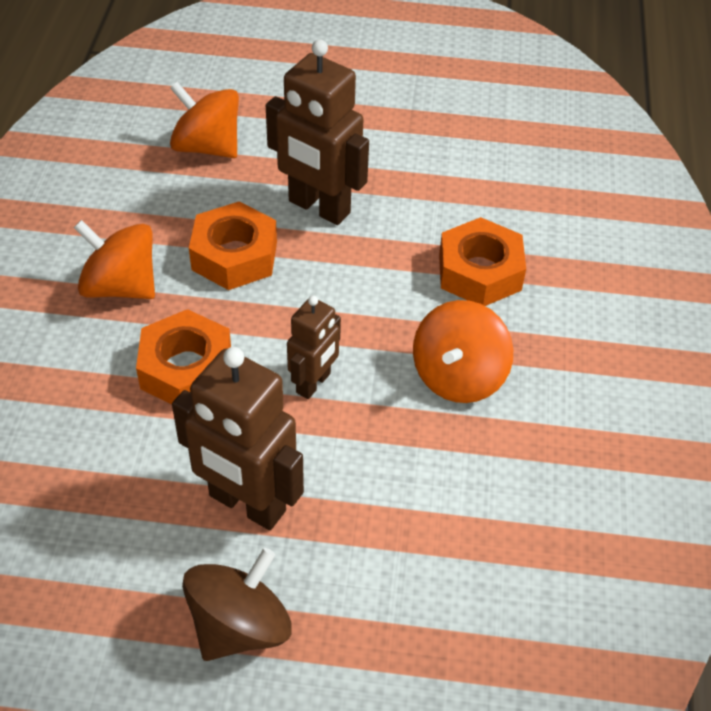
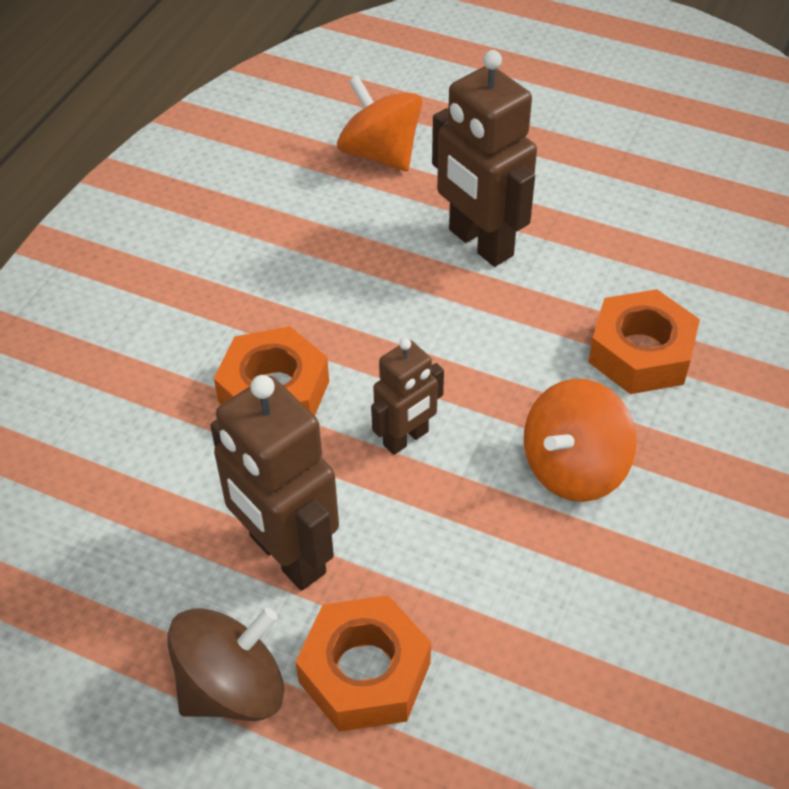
camera: 20 degrees right, 0 degrees up
orange spinning top [74,220,155,299] -> none
orange nut [189,202,277,290] -> orange nut moved to [296,595,431,732]

